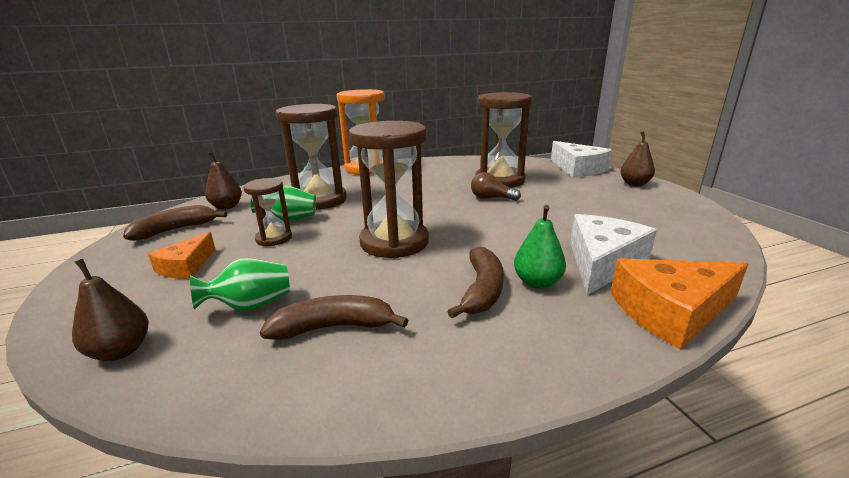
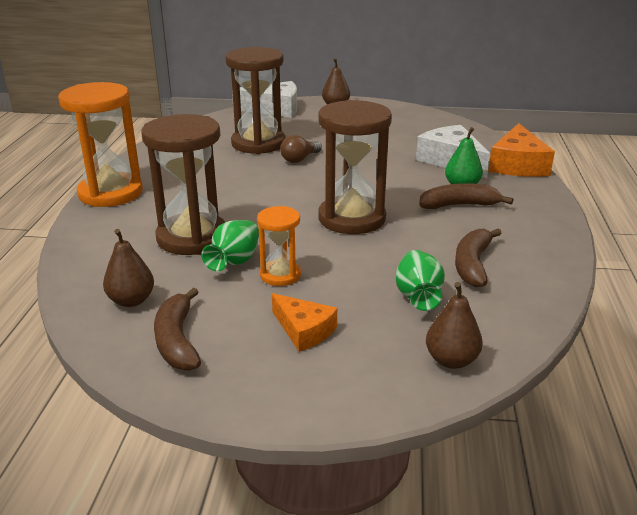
camera: 65 degrees left, 5 degrees up
brown hourglass [244,178,292,246] -> orange hourglass [257,206,301,286]
brown banana [447,246,504,318] -> brown banana turned 45 degrees counterclockwise [419,183,513,209]

